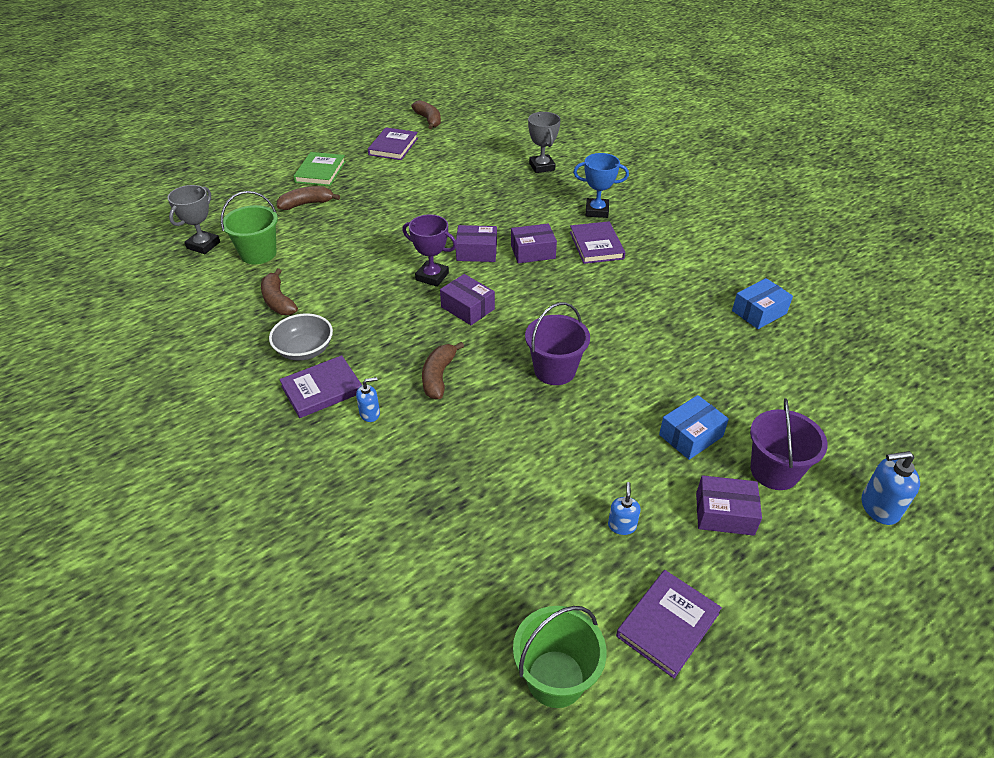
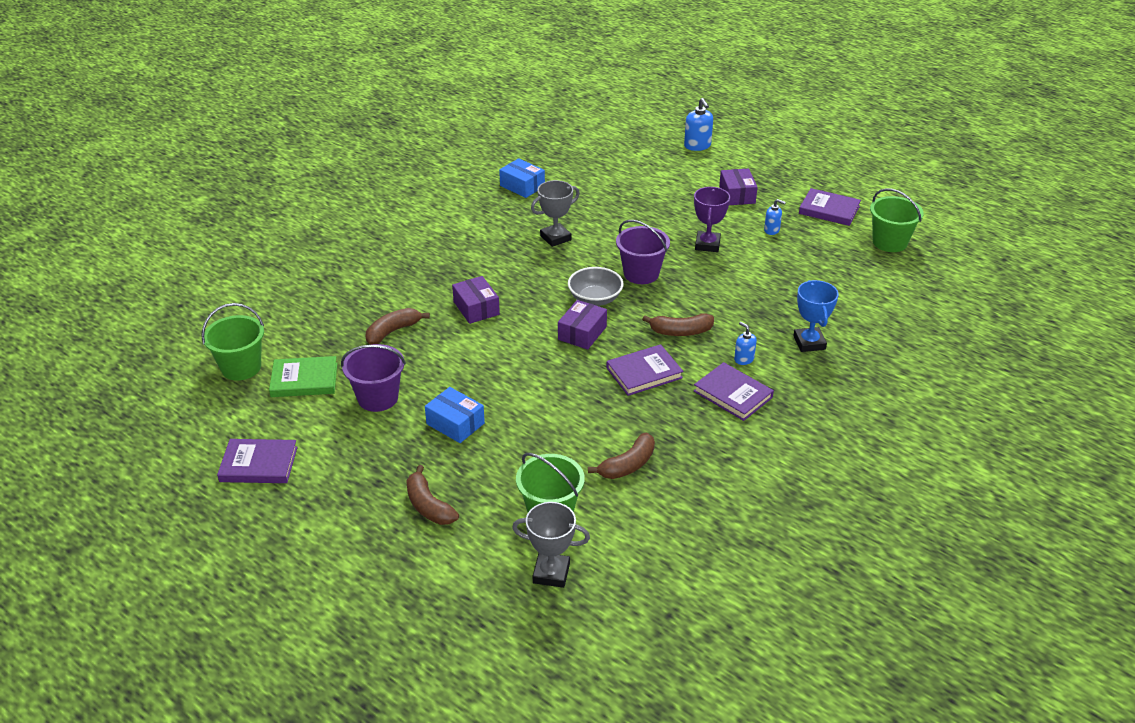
camera: 105 degrees left, 5 degrees down
grey bowl [269,313,333,361] -> grey bowl moved to [568,267,623,306]
green book [293,152,346,186] -> green book moved to [269,356,337,397]
purple trophy [402,214,457,287] -> purple trophy moved to [694,187,730,252]
brown banana [411,100,441,129] -> brown banana moved to [366,308,430,345]
purple box [456,225,497,262] -> none
grey trophy [528,112,561,173] -> grey trophy moved to [531,180,580,247]
purple book [570,221,625,264] -> purple book moved to [607,344,683,396]
blue trophy [573,153,629,218] -> blue trophy moved to [793,280,839,352]
blue soap dispenser [608,482,641,535] -> blue soap dispenser turned 150 degrees counterclockwise [764,199,786,235]
blue box [659,395,729,460] -> blue box moved to [425,387,485,443]
purple bucket [750,398,828,490] -> purple bucket moved to [341,344,406,412]
none -> green bucket [202,303,264,381]

